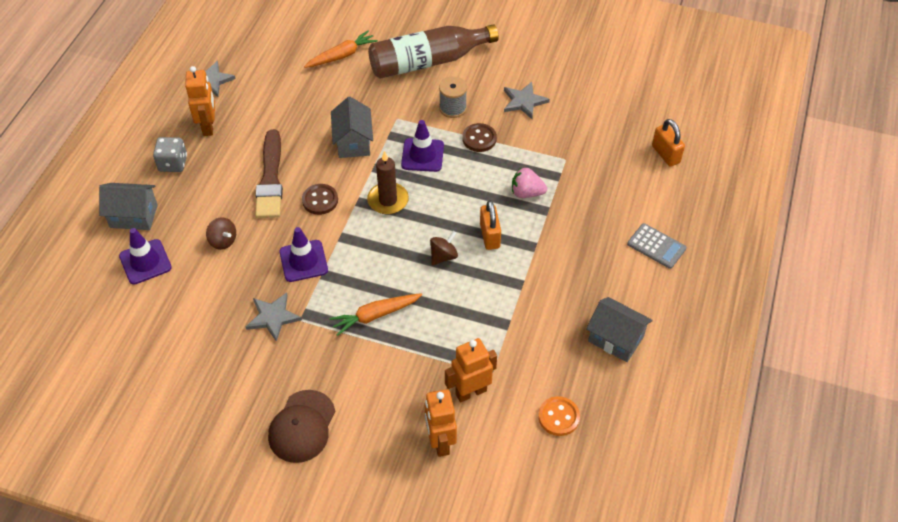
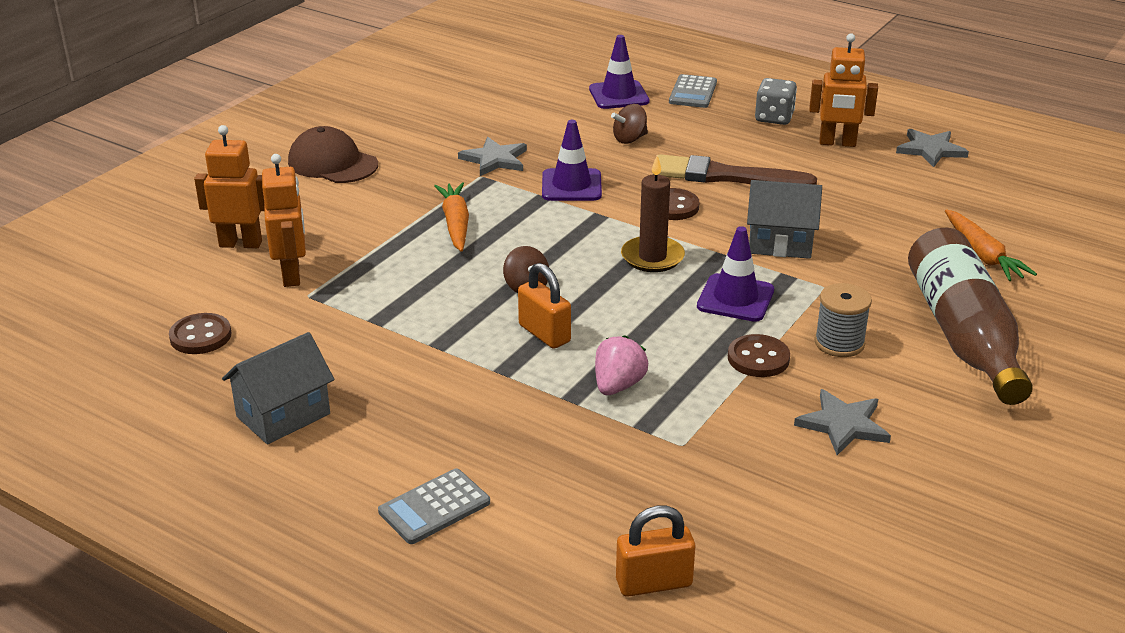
camera: 105 degrees right, 20 degrees down
grey house [99,183,158,230] -> grey calculator [669,74,717,108]
orange padlock [480,200,501,250] -> orange padlock turned 45 degrees clockwise [518,263,571,349]
orange button [538,396,580,436] -> brown button [169,313,232,354]

